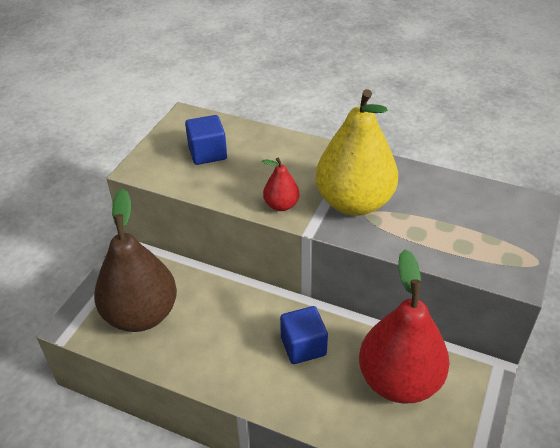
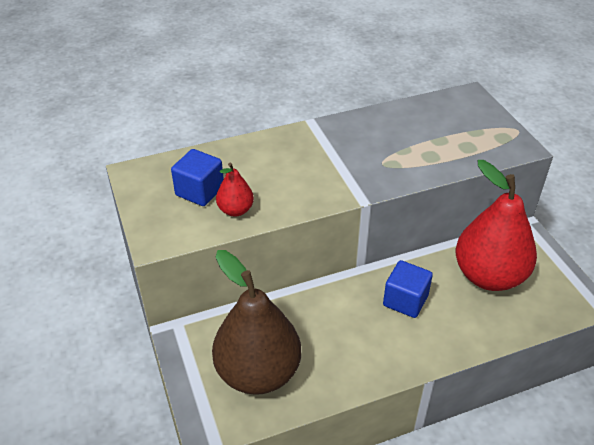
camera: 45 degrees left, 0 degrees up
red pear [262,158,299,211] -> red pear moved to [216,162,254,216]
yellow pear [315,89,398,216] -> none

